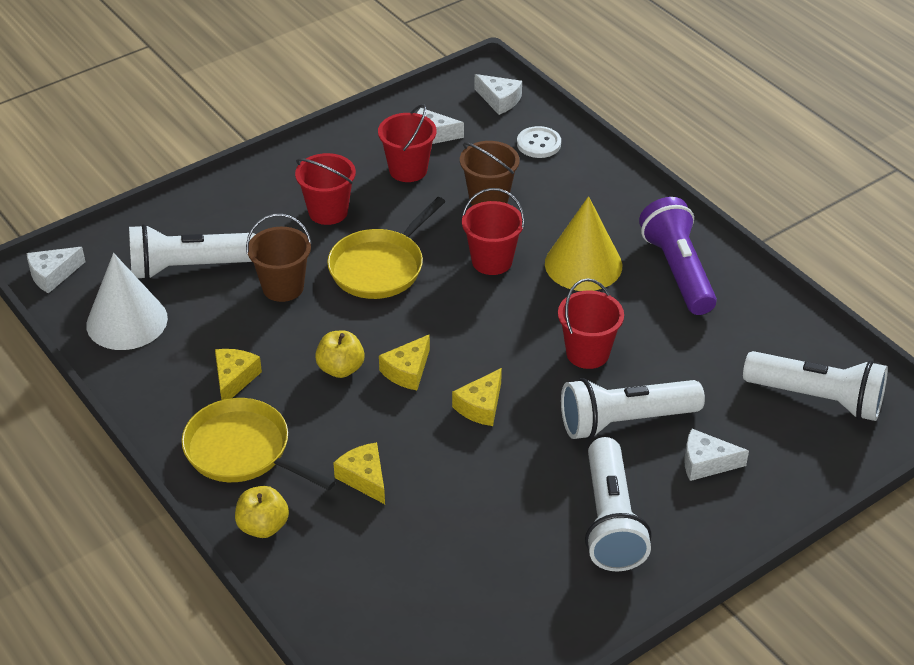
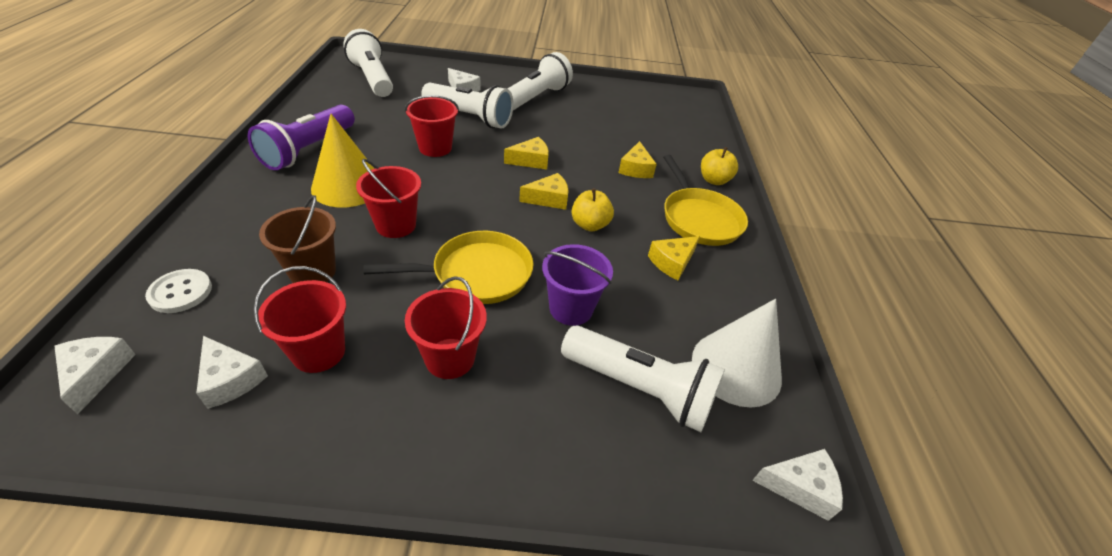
camera: 145 degrees left, 0 degrees up
brown bucket [246,214,312,302] -> purple bucket [542,244,613,326]

